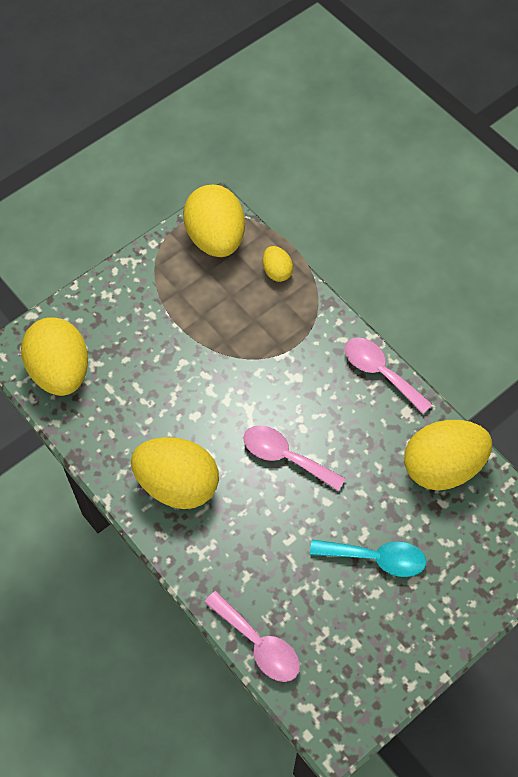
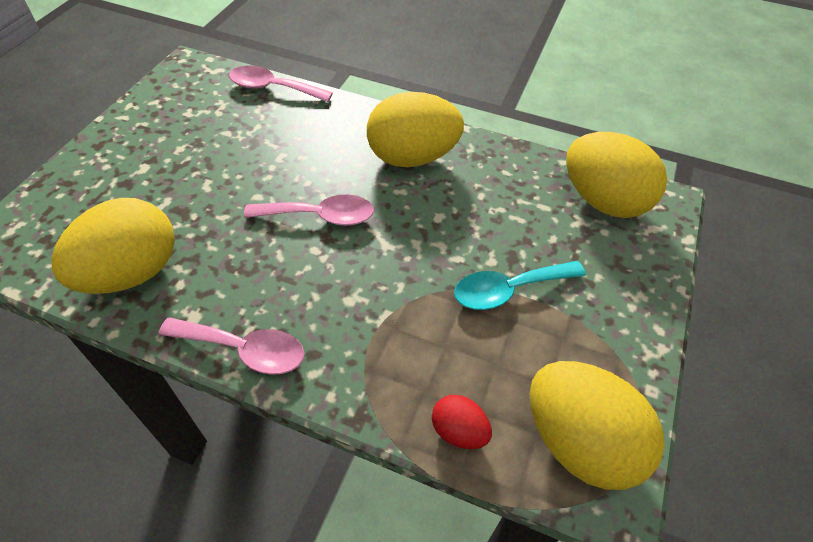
camera: 150 degrees right, 10 degrees down
yellow egg [263,246,293,282] -> red egg [432,395,492,449]
turquoise spoon [310,539,426,577] -> turquoise spoon moved to [454,261,586,310]

